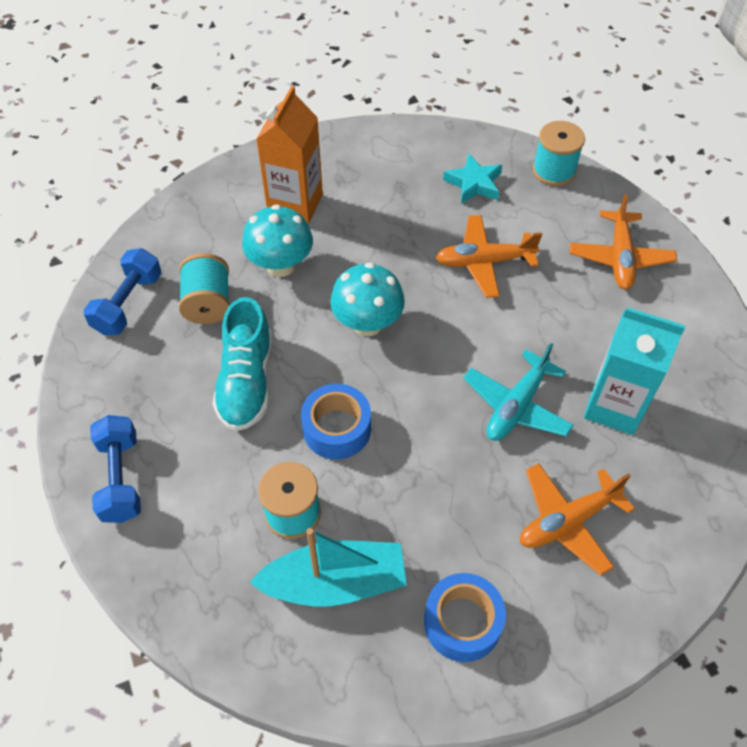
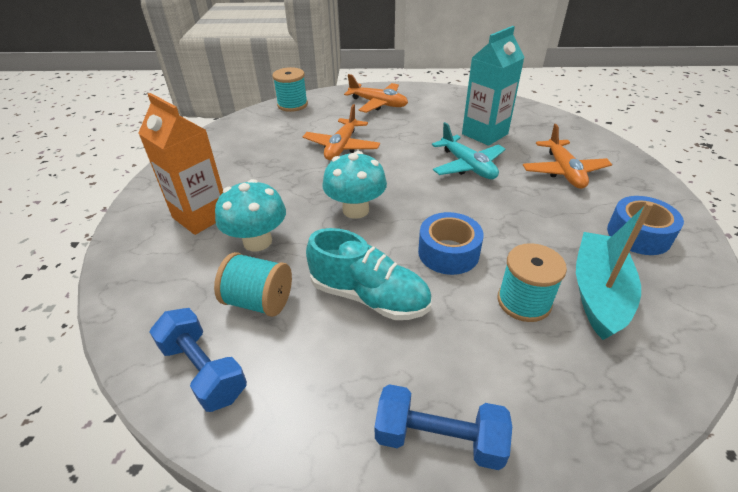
camera: 65 degrees left, 15 degrees down
turquoise star [443,154,502,204] -> none

